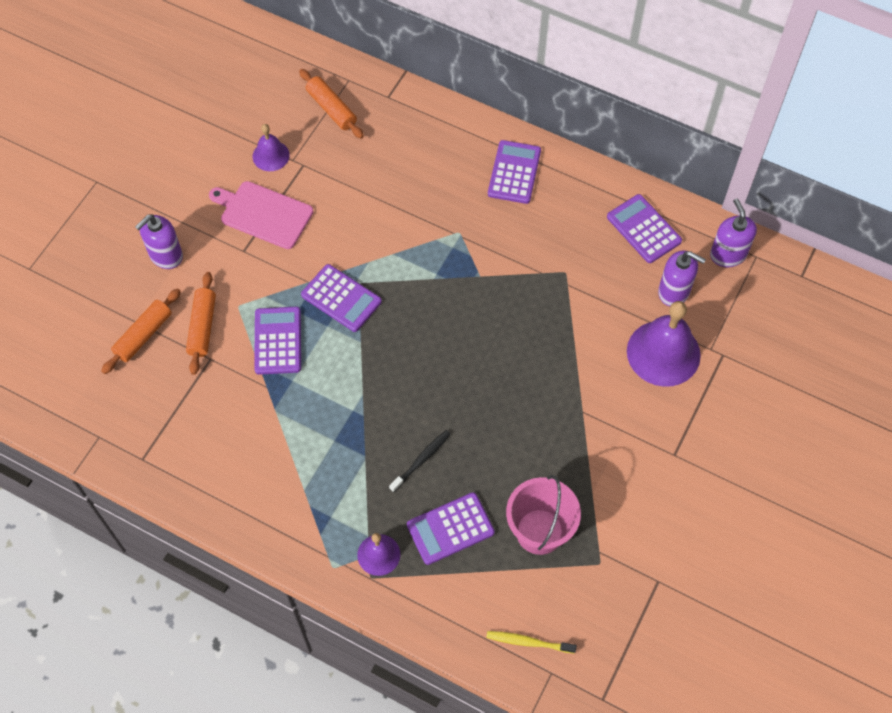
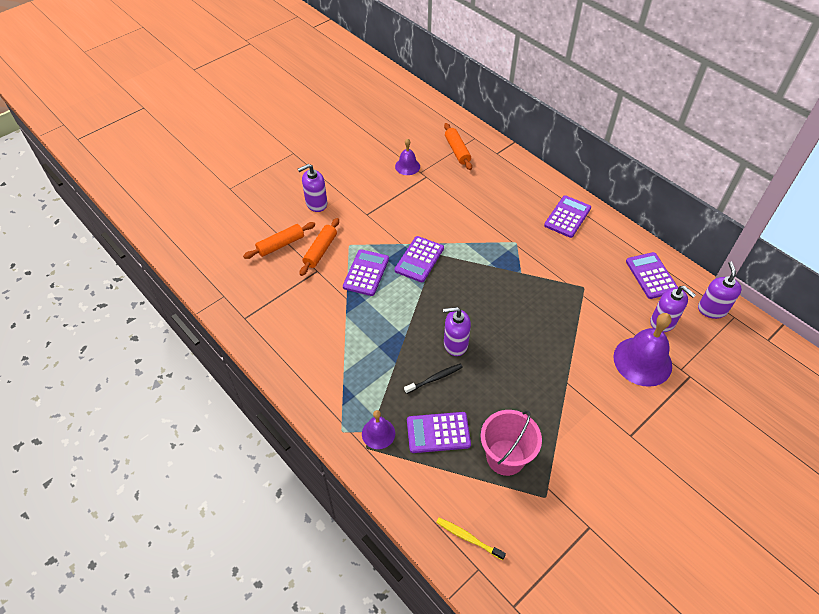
camera: 20 degrees right, 10 degrees down
pink cutting board [209,181,313,249] -> none
purple calculator [301,264,382,332] -> purple calculator turned 60 degrees clockwise [395,236,444,282]
none -> purple soap dispenser [443,307,471,356]

